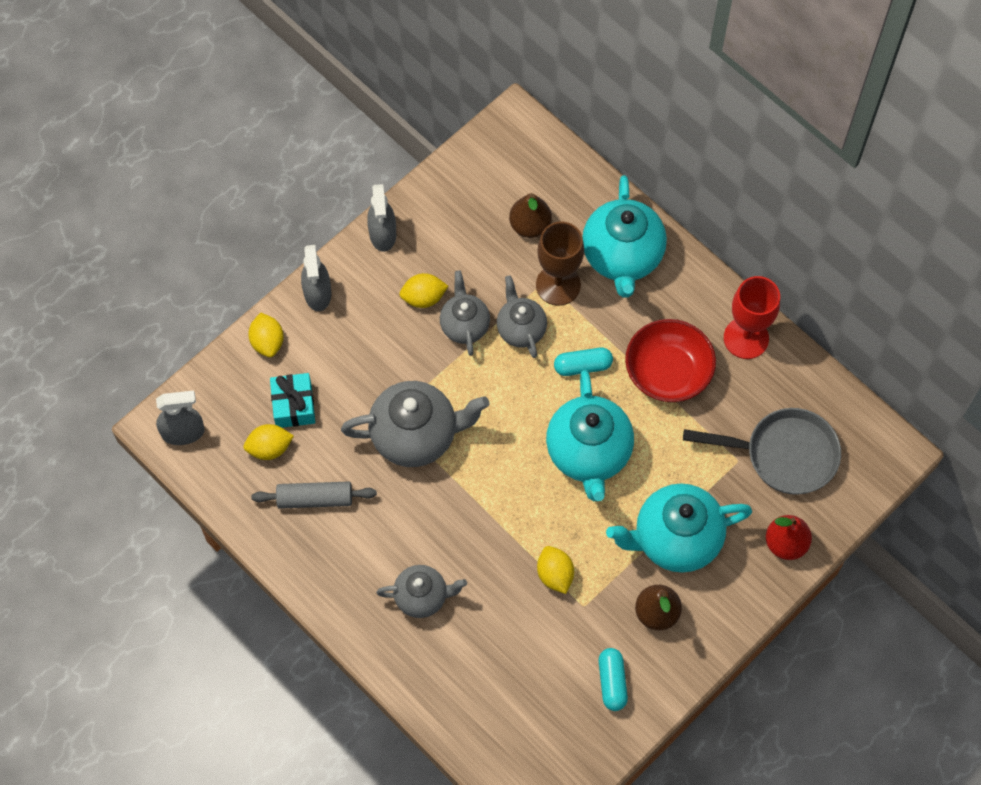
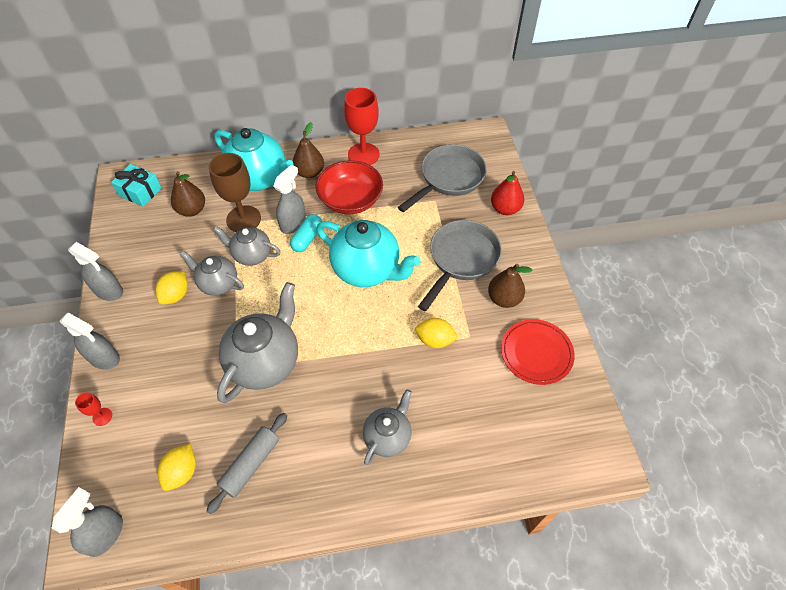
camera: 55 degrees left, 10 degrees down
yellow lemon [248,312,284,357] -> red goblet [75,392,112,426]
turquoise gift [270,373,315,428] -> turquoise gift moved to [111,164,161,207]
turquoise capsule [599,648,628,711] -> red plate [501,319,575,385]
turquoise teapot [606,483,752,573] -> grey pan [418,220,502,311]
none -> grey spray bottle [273,165,306,234]
none -> brown pear [293,122,324,178]

